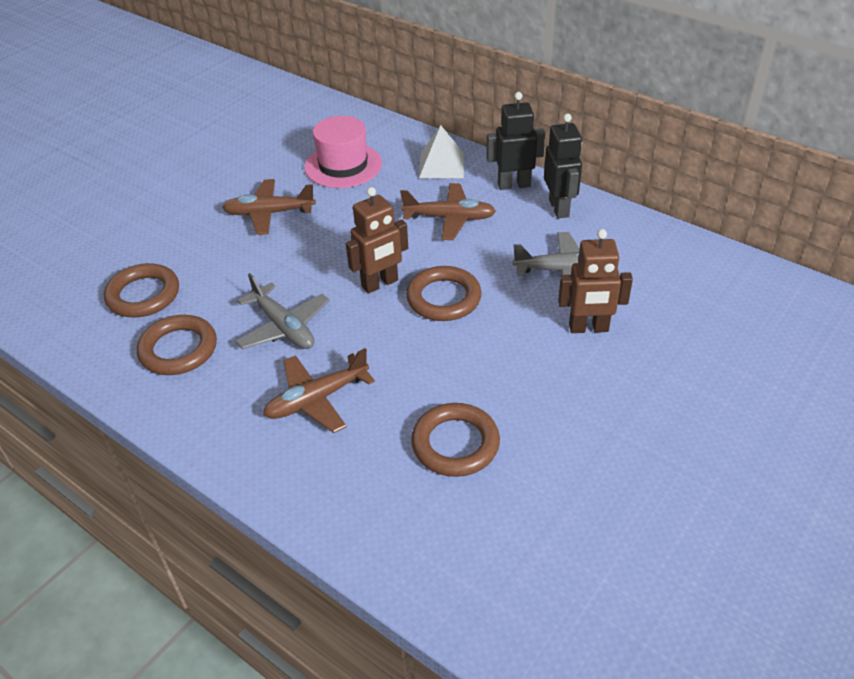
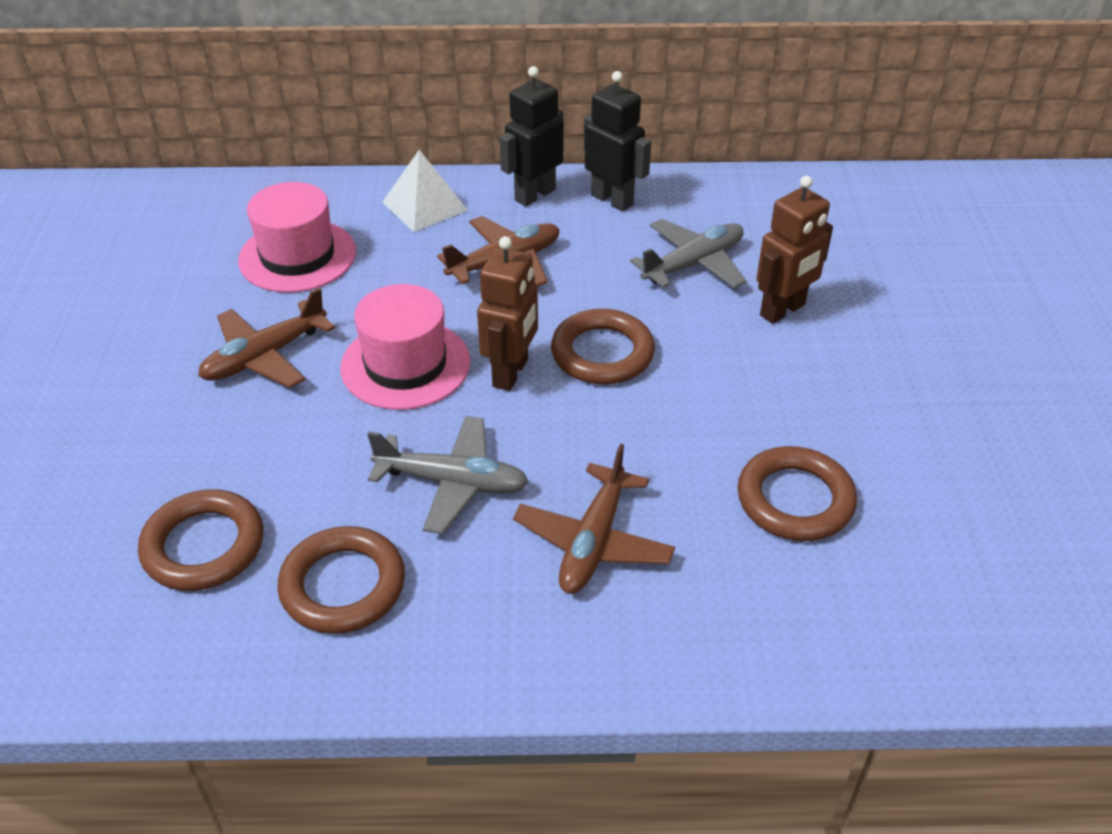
camera: 40 degrees left, 0 degrees up
none -> pink hat [340,284,471,410]

